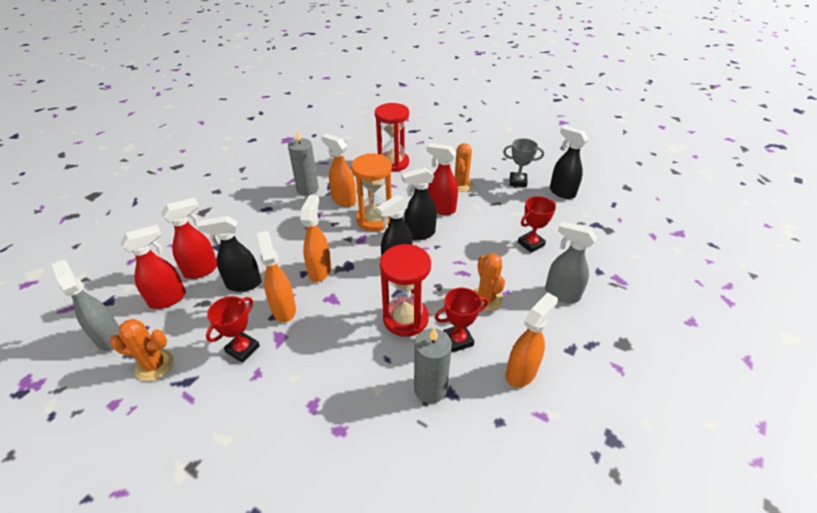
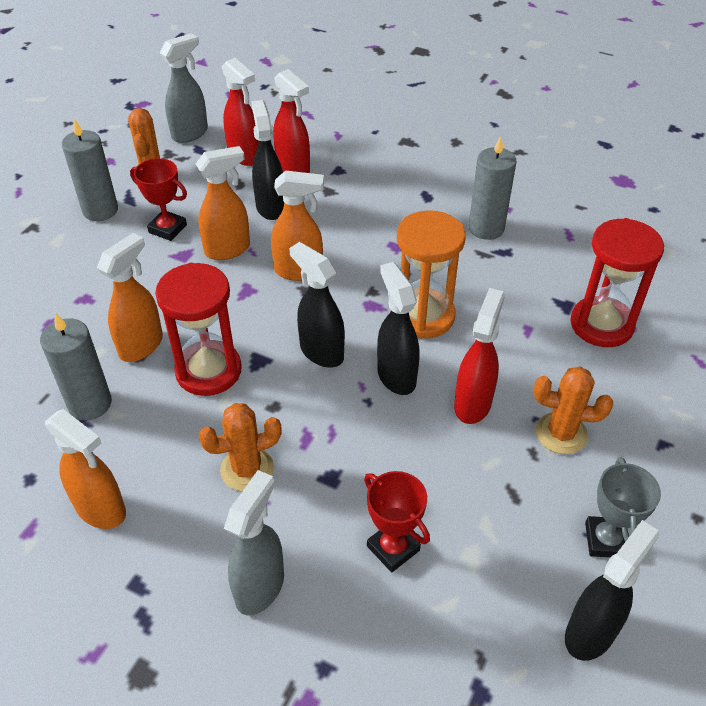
camera: 85 degrees right, 5 degrees up
orange spray bottle [321,133,356,207] -> orange spray bottle moved to [97,233,163,362]
red trophy [435,288,488,352] -> none
none -> grey candle [62,119,118,221]

